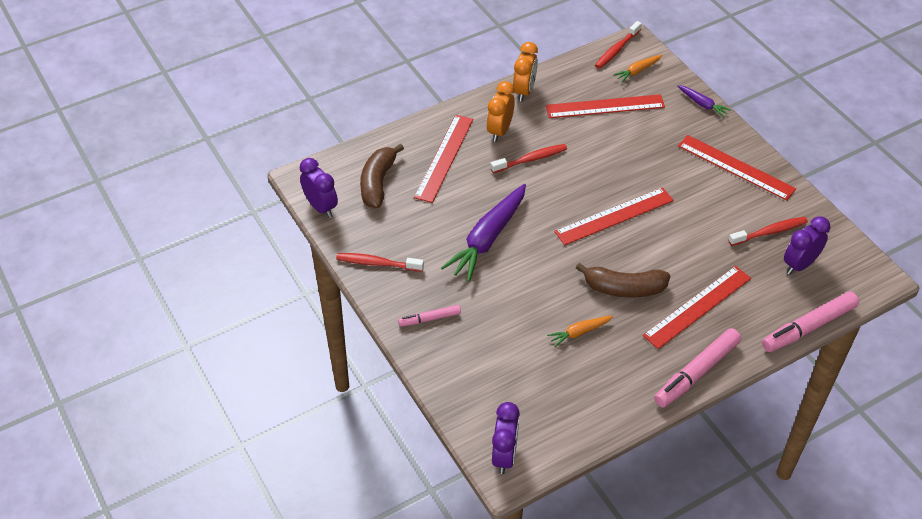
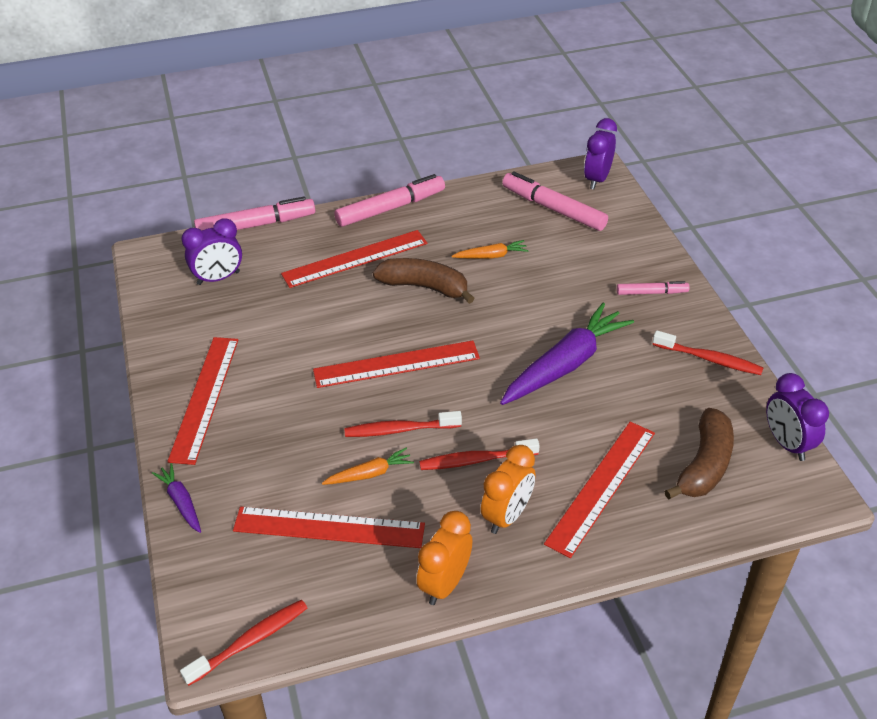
camera: 165 degrees left, 5 degrees down
orange carrot [613,55,662,82] -> orange carrot moved to [322,448,414,485]
red ruler [678,135,796,201] -> red ruler turned 45 degrees clockwise [167,337,238,465]
red toothbrush [728,217,808,246] -> red toothbrush moved to [344,411,462,437]
none -> pink marker [502,171,608,231]

